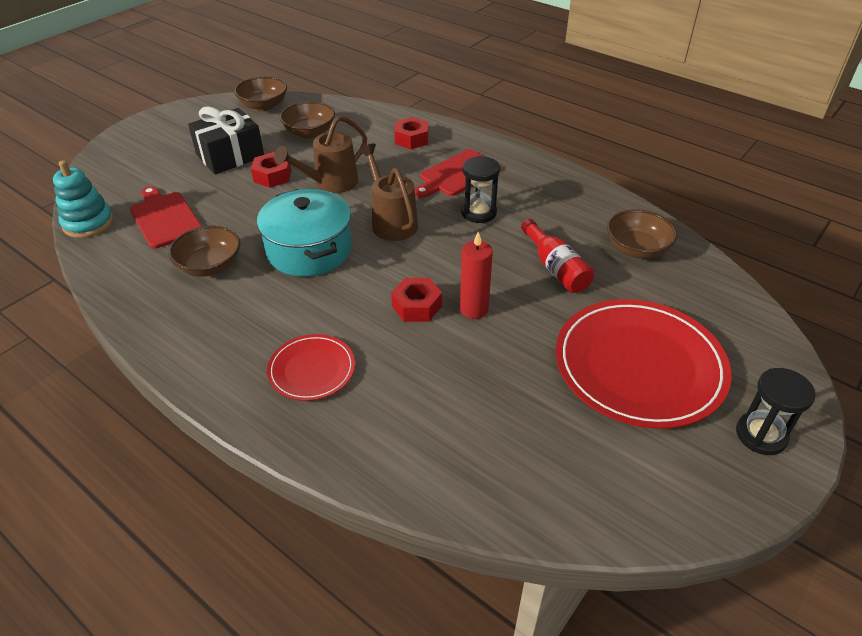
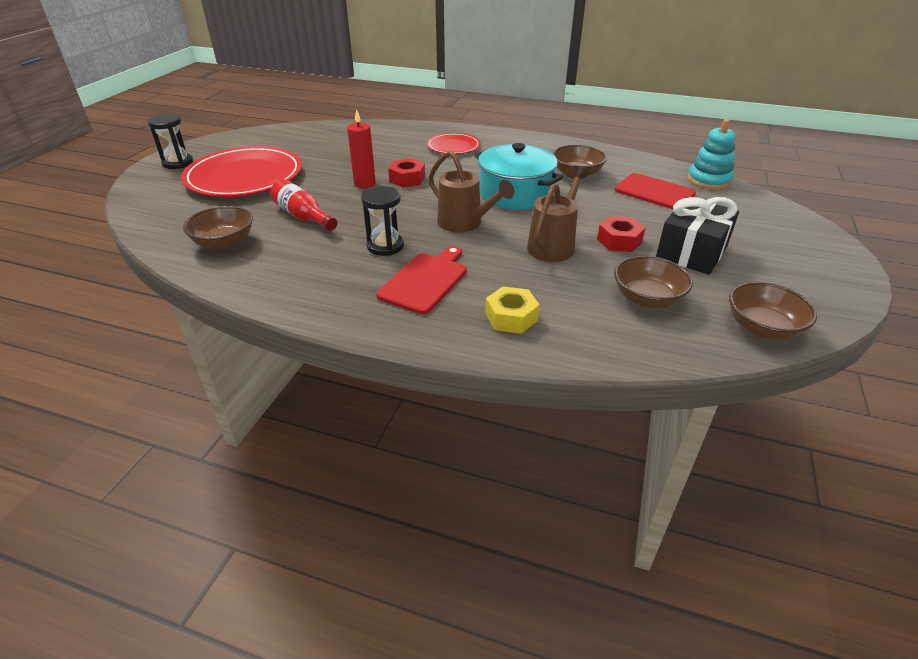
camera: 160 degrees right, 5 degrees down
red nut [394,117,428,149] -> yellow nut [485,286,540,334]

